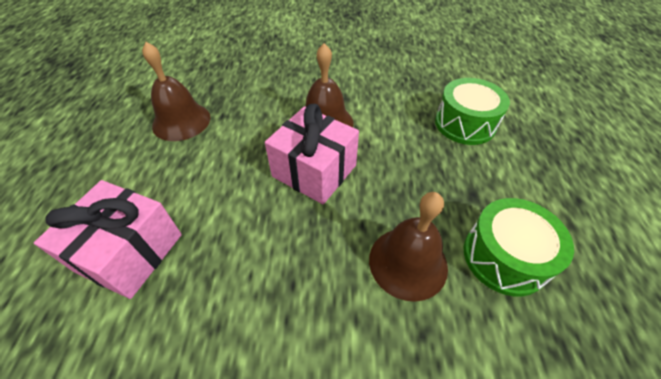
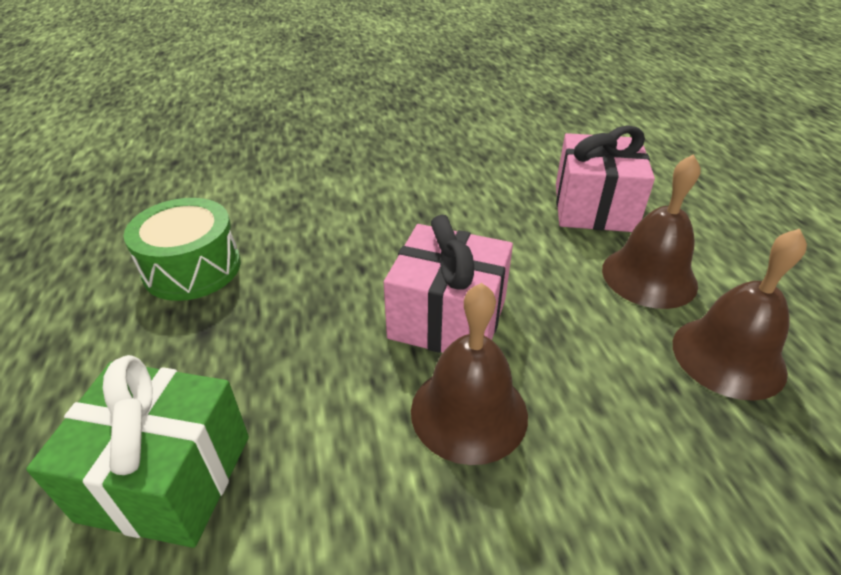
camera: 165 degrees right, 10 degrees down
brown bell [369,192,448,302] -> brown bell moved to [602,154,701,309]
green drum [435,78,510,145] -> green gift [26,355,249,548]

